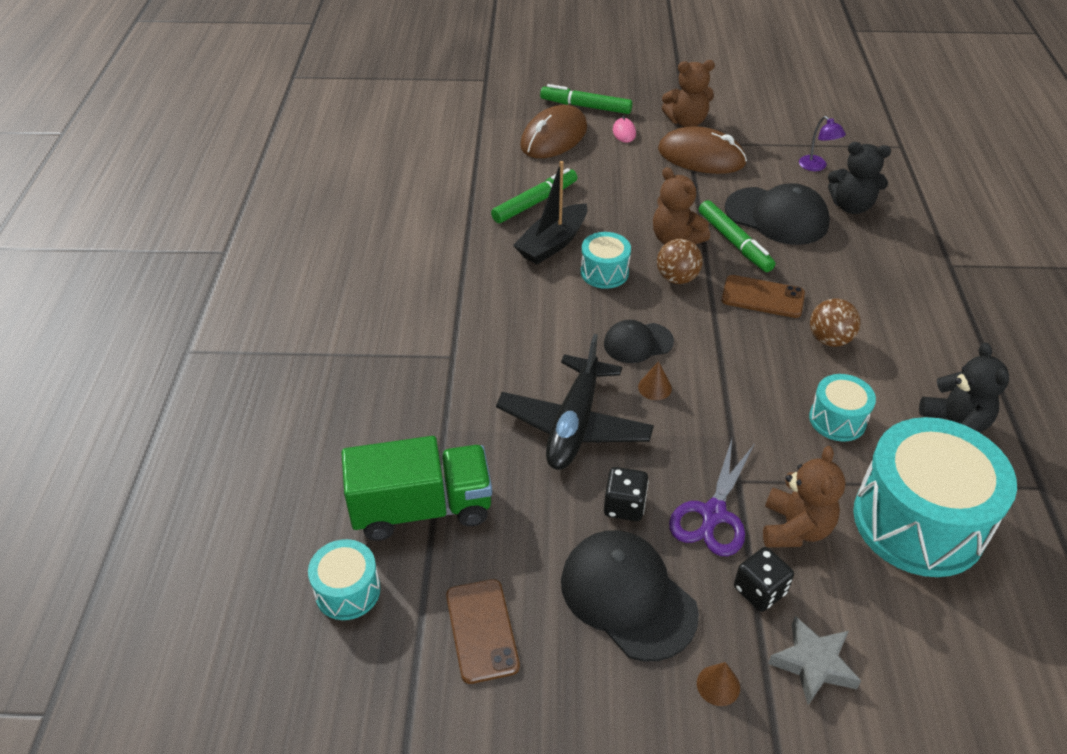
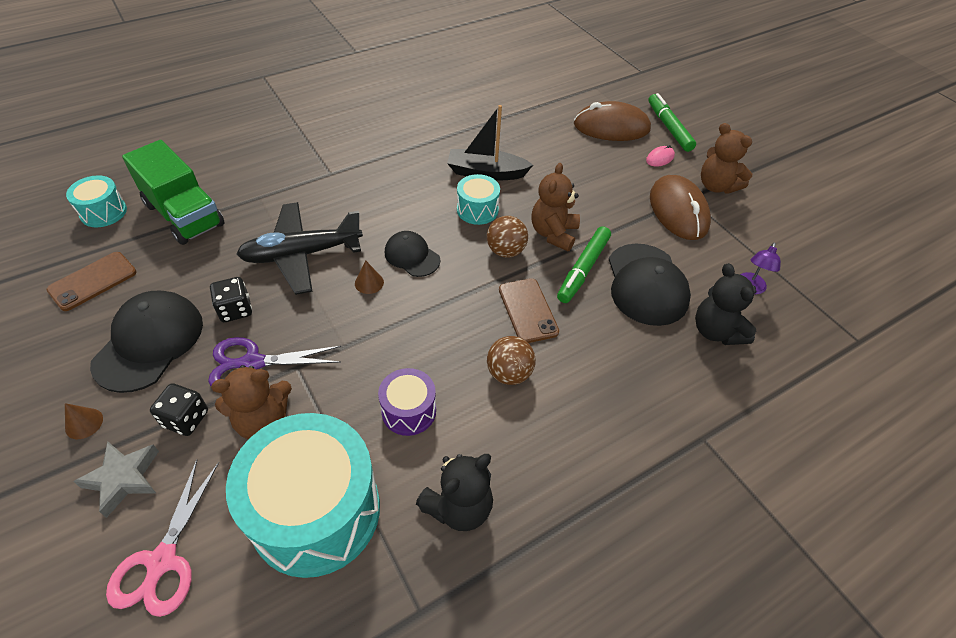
camera: 55 degrees right, 5 degrees up
green marker [491,168,577,223] -> none
turquoise drum [809,374,876,441] -> purple drum [378,368,436,436]
none -> pink scissors [106,459,219,617]

